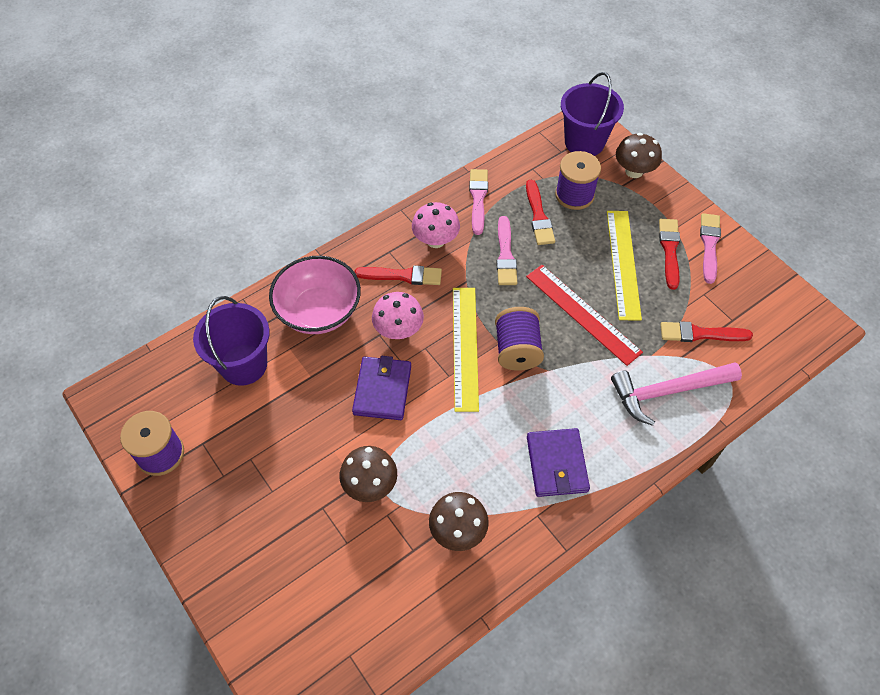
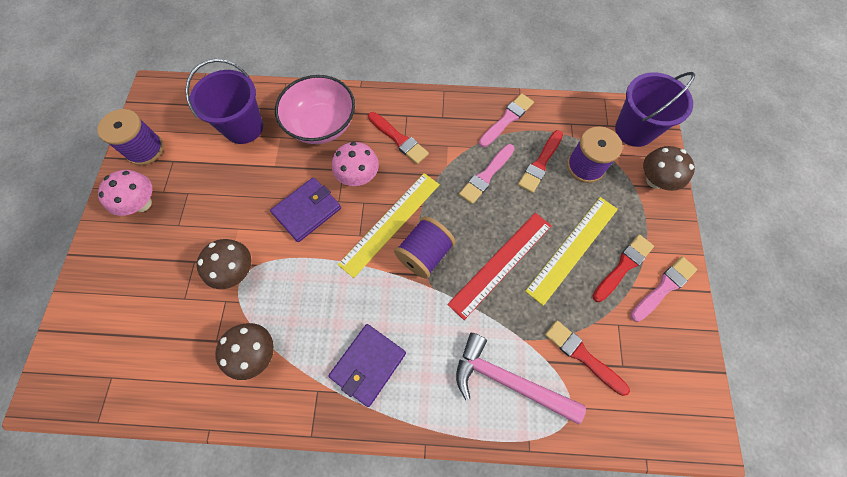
camera: 40 degrees right, 10 degrees up
pink mushroom [412,202,460,248] -> pink mushroom moved to [98,170,152,216]
red ruler [526,265,643,366] -> red ruler turned 45 degrees clockwise [447,213,552,320]

